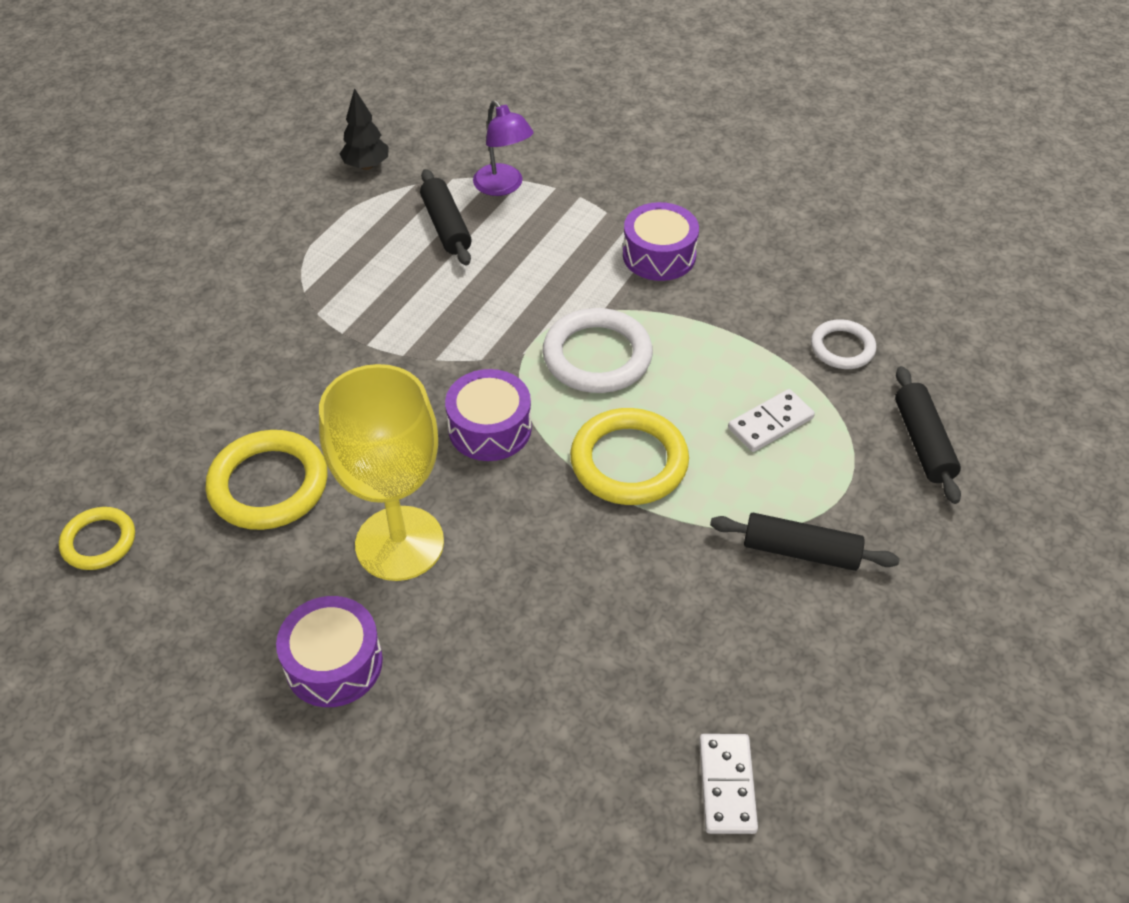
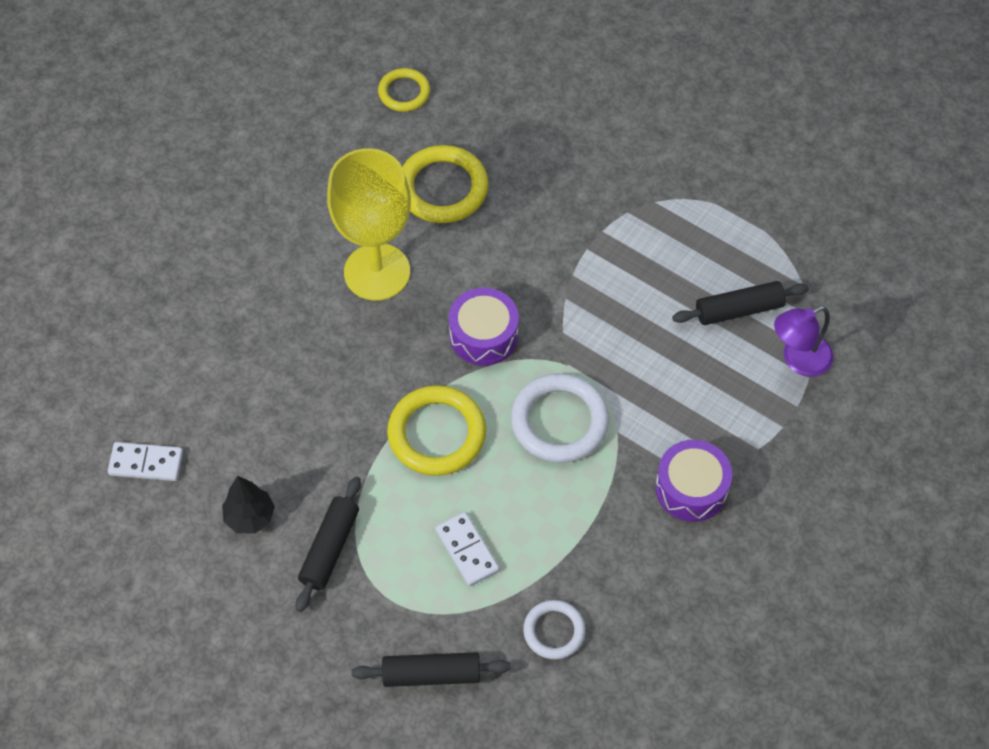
camera: 95 degrees right, 10 degrees up
purple drum [276,596,383,707] -> none
black tree [339,88,389,170] -> black tree moved to [222,476,275,534]

